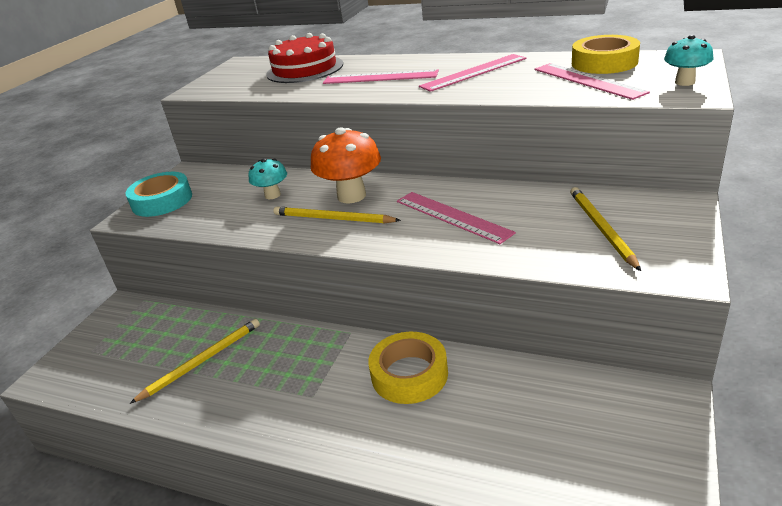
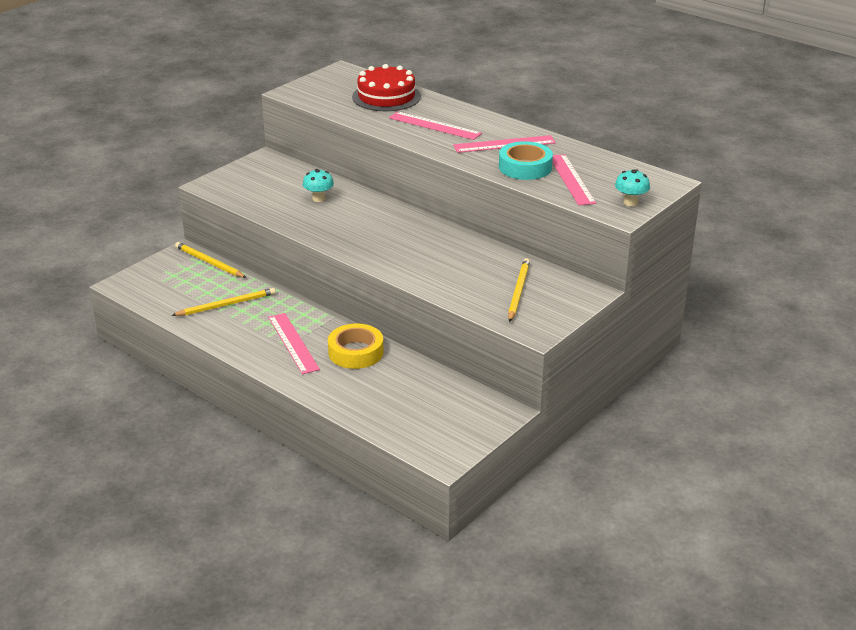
camera: 15 degrees right, 0 degrees up
turquoise tape [126,172,192,217] -> turquoise tape moved to [499,141,553,180]
yellow pencil [273,207,401,223] -> yellow pencil moved to [175,242,247,278]
orange mushroom [311,127,381,204] -> none
pink ruler [397,192,516,244] -> pink ruler moved to [268,313,320,374]
yellow tape [572,35,640,74] -> none

